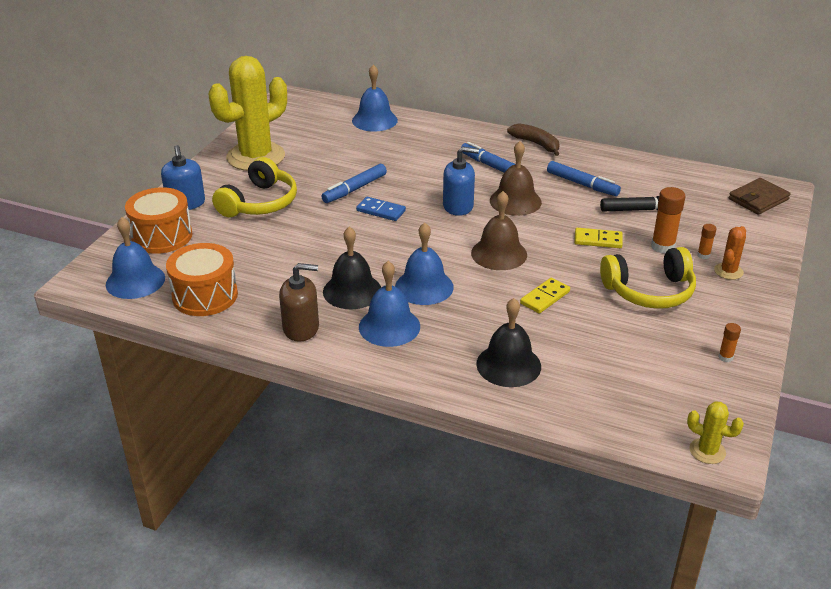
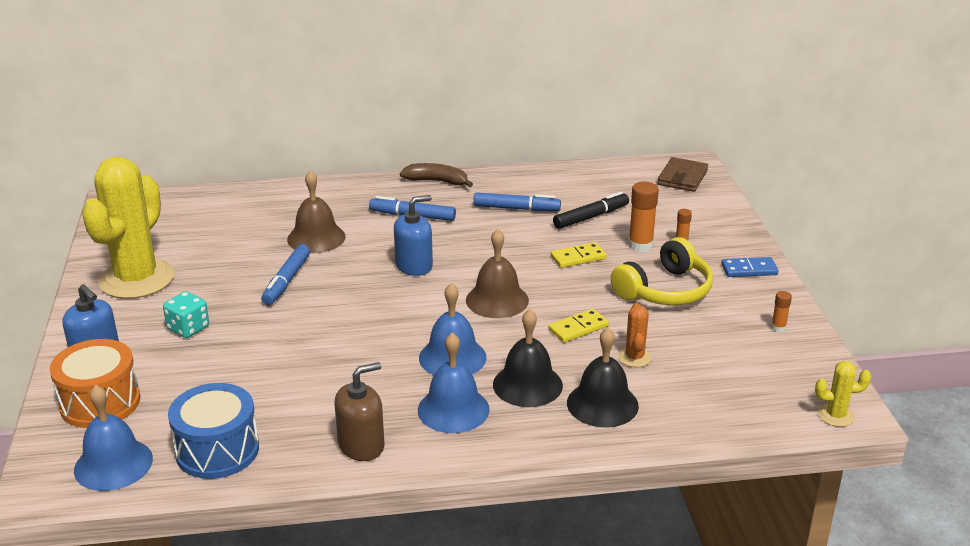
camera: 30 degrees left, 5 degrees down
orange drum [166,243,238,316] -> blue drum [168,383,259,479]
yellow headphones [212,157,297,217] -> turquoise dice [163,291,209,338]
black bell [323,227,381,309] -> black bell moved to [493,309,563,407]
blue bell [352,65,398,132] -> none
blue domino [356,197,406,221] -> blue domino moved to [721,257,779,277]
brown bell [490,141,542,216] -> brown bell moved to [287,170,346,253]
yellow domino [520,278,570,314] -> yellow domino turned 45 degrees clockwise [548,309,609,342]
orange cactus [714,226,746,280] -> orange cactus moved to [618,303,652,367]

